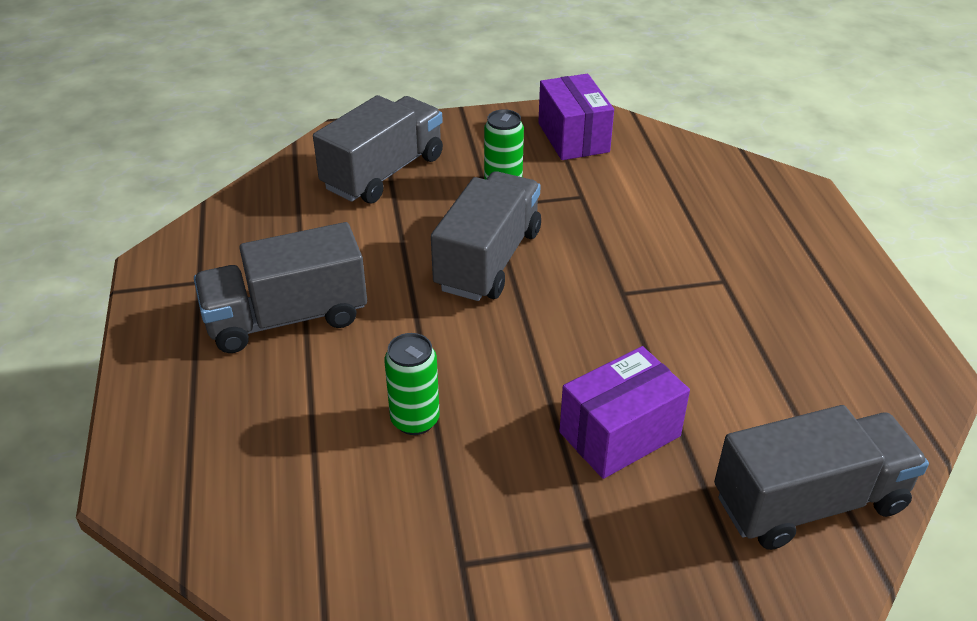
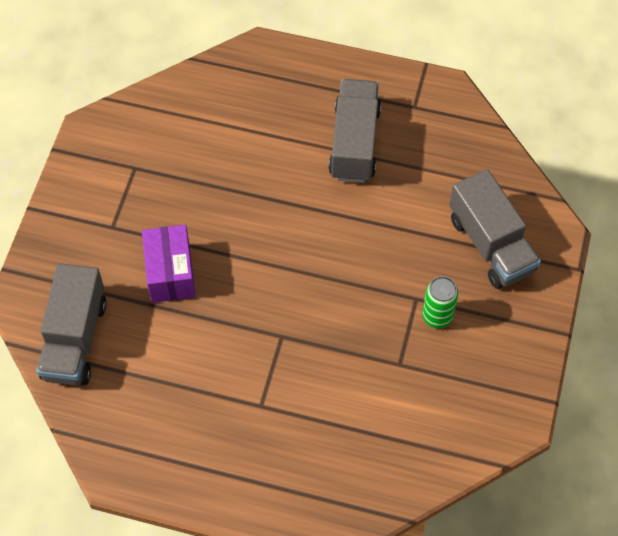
camera: 115 degrees right, 20 degrees up
green can [384,333,440,435] -> none
grey truck [431,171,541,301] -> none
purple box [538,74,614,160] -> none

